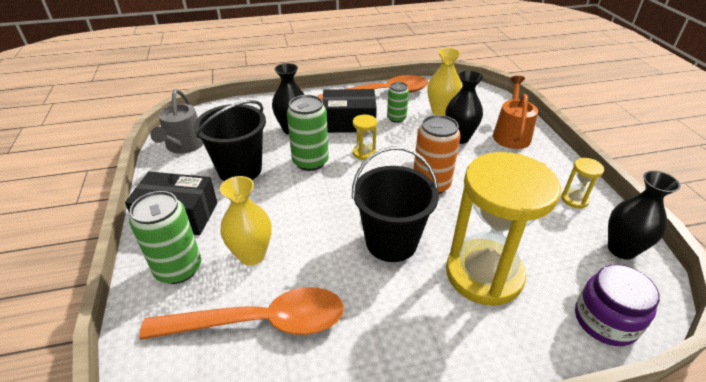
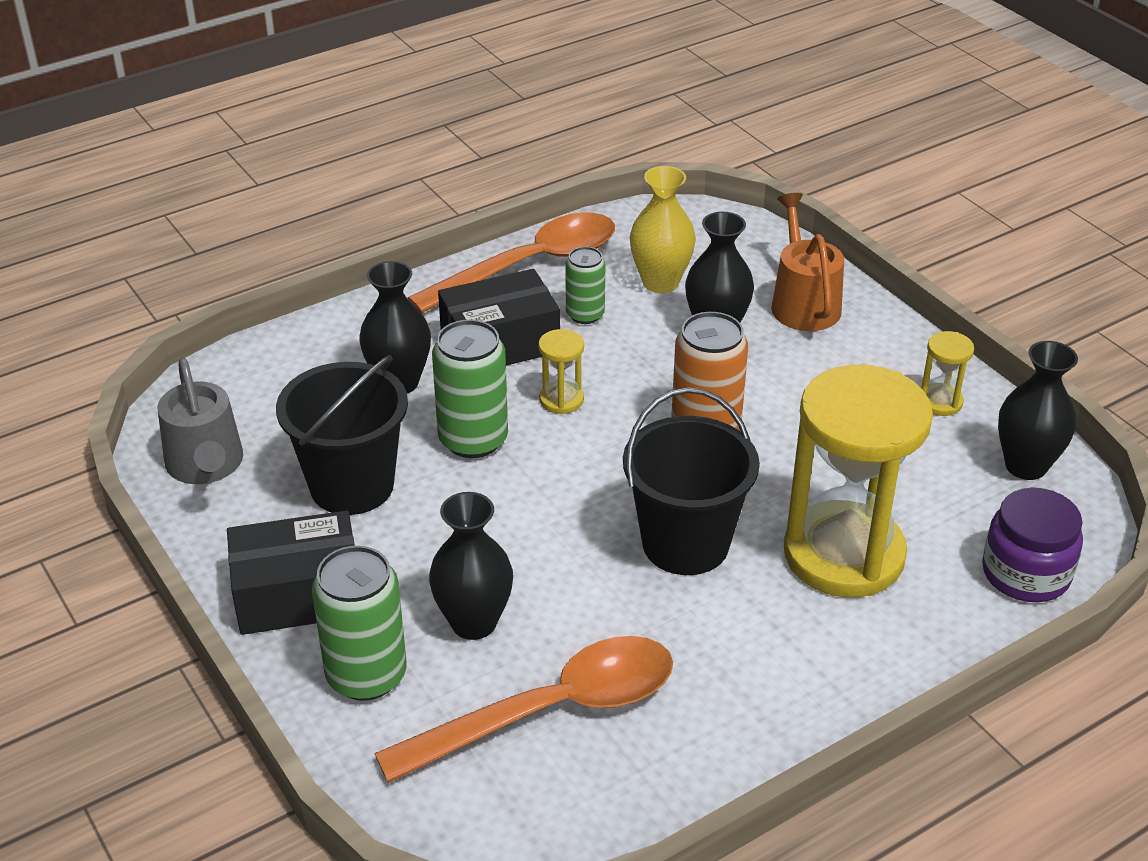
camera: 20 degrees left, 0 degrees up
yellow vase [220,176,272,266] -> black vase [429,492,513,640]

